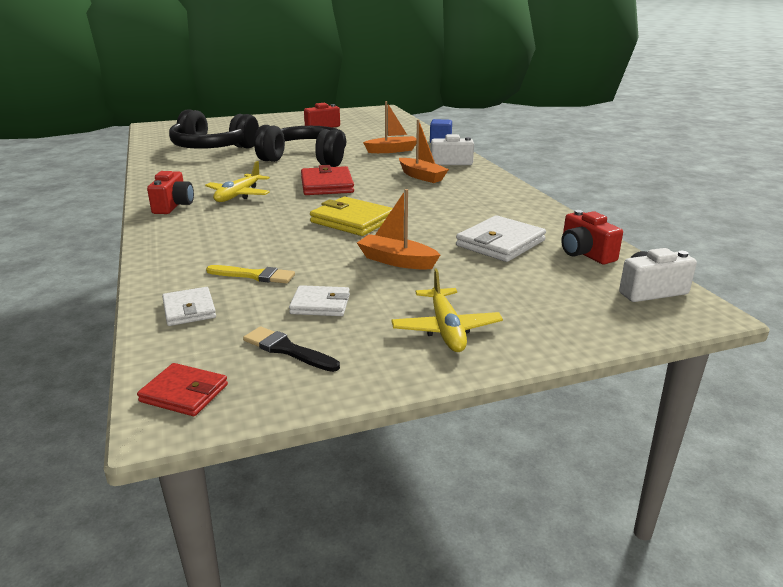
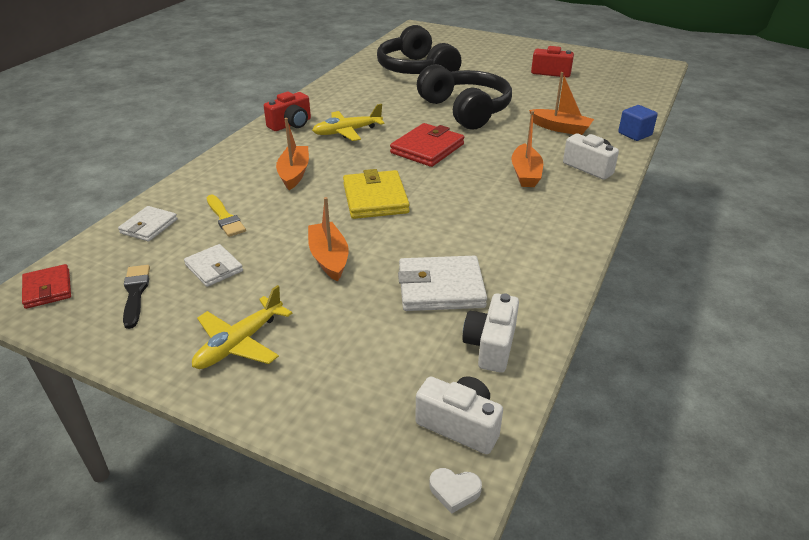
camera: 45 degrees right, 10 degrees up
red camera [561,210,623,264] -> white camera [462,294,519,373]
none -> orange boat [276,118,309,190]
none -> white heart [429,468,482,514]

